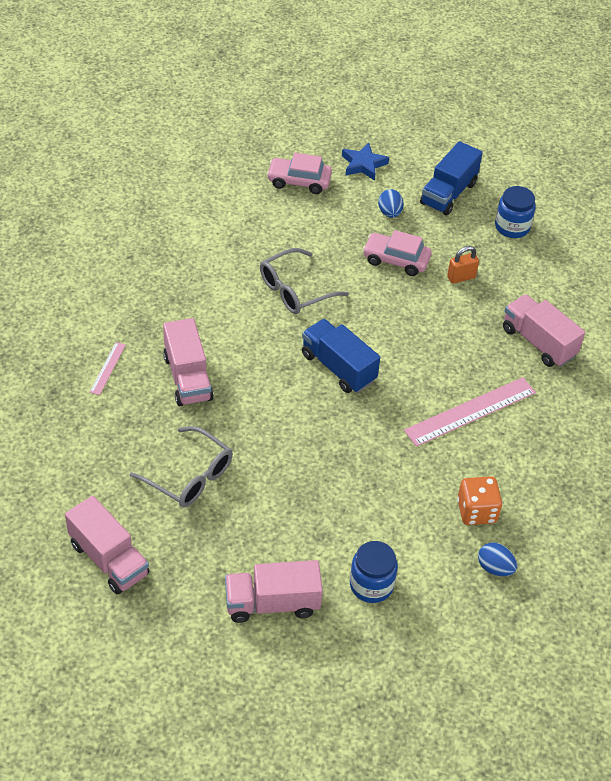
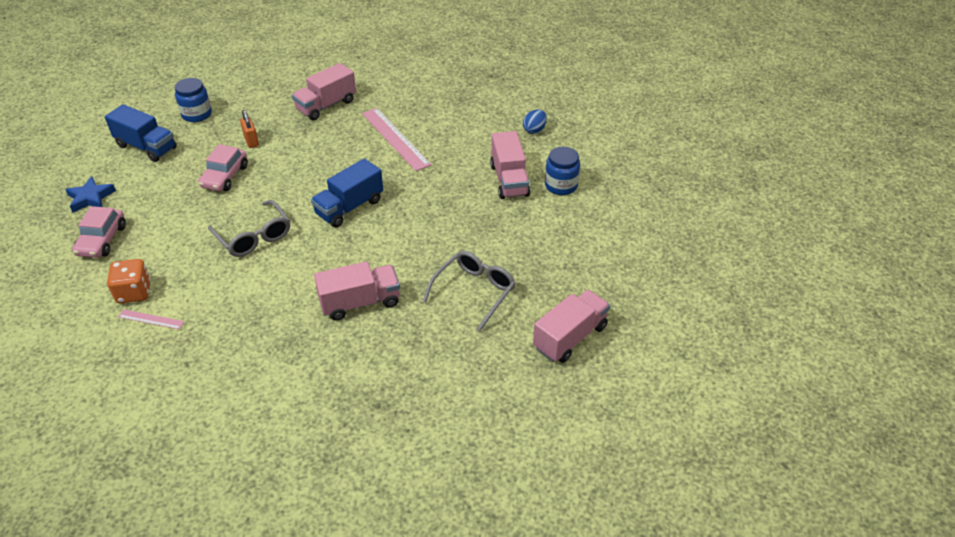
camera: 90 degrees left, 5 degrees down
pink ruler [90,342,126,395] -> pink ruler moved to [118,309,184,329]
pink truck [225,560,323,623] -> pink truck moved to [490,131,530,199]
blue egg [378,189,404,218] -> none
orange dice [457,476,503,525] -> orange dice moved to [107,259,151,303]

